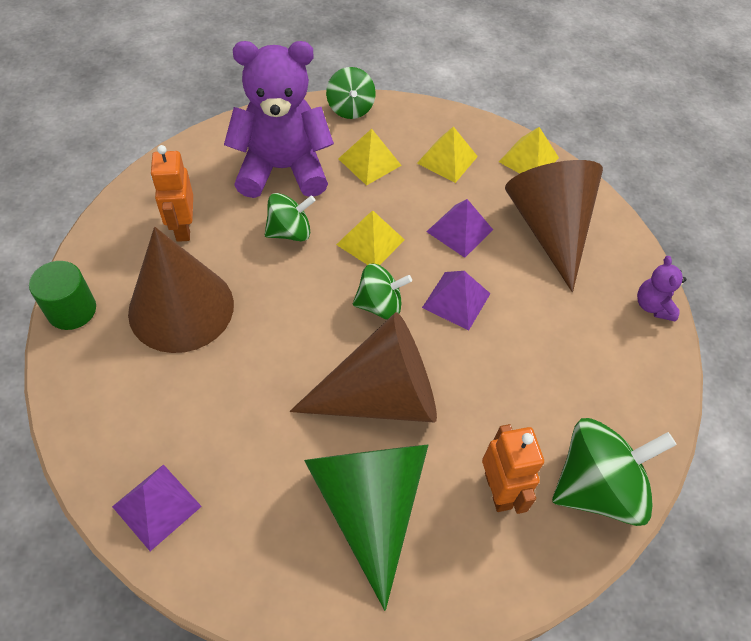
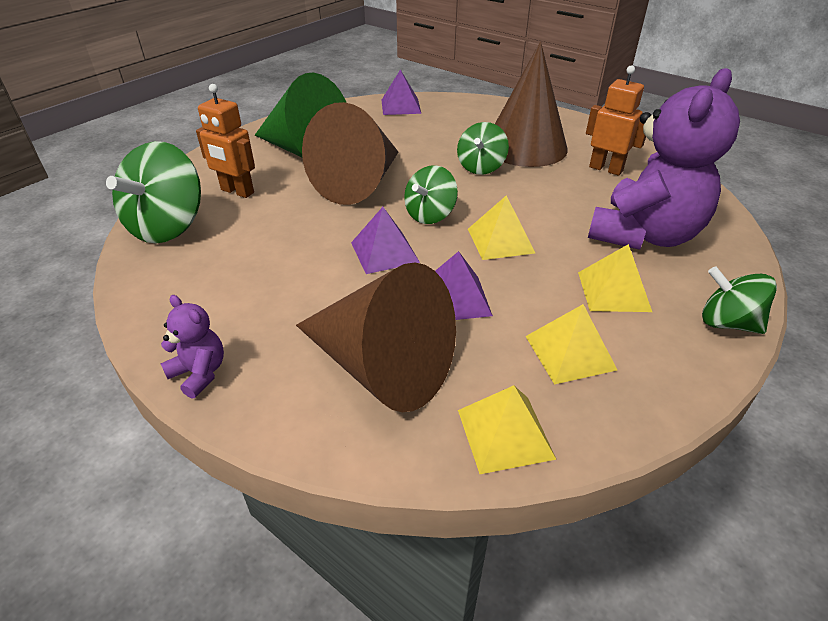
camera: 135 degrees right, 15 degrees down
green cylinder [29,261,96,330] -> none
green spinning top [265,193,315,241] -> green spinning top moved to [457,122,509,175]

